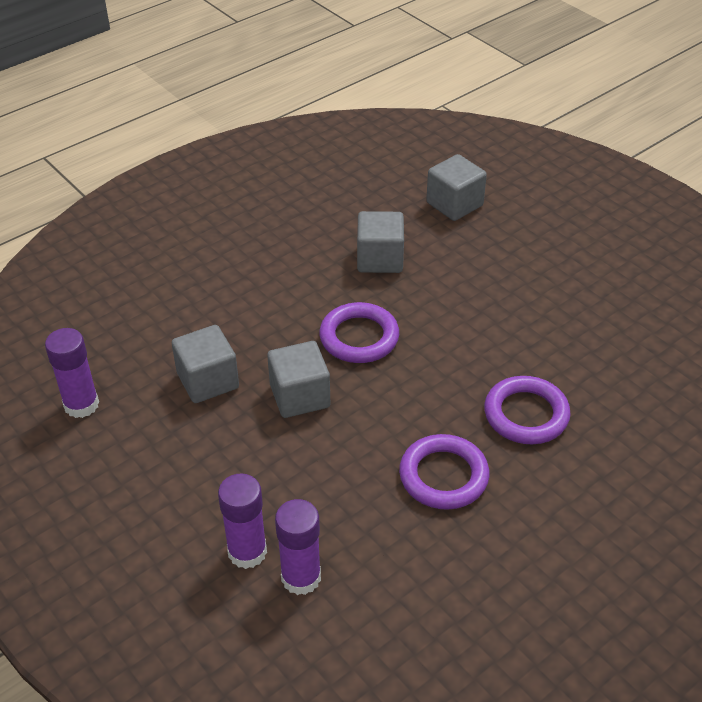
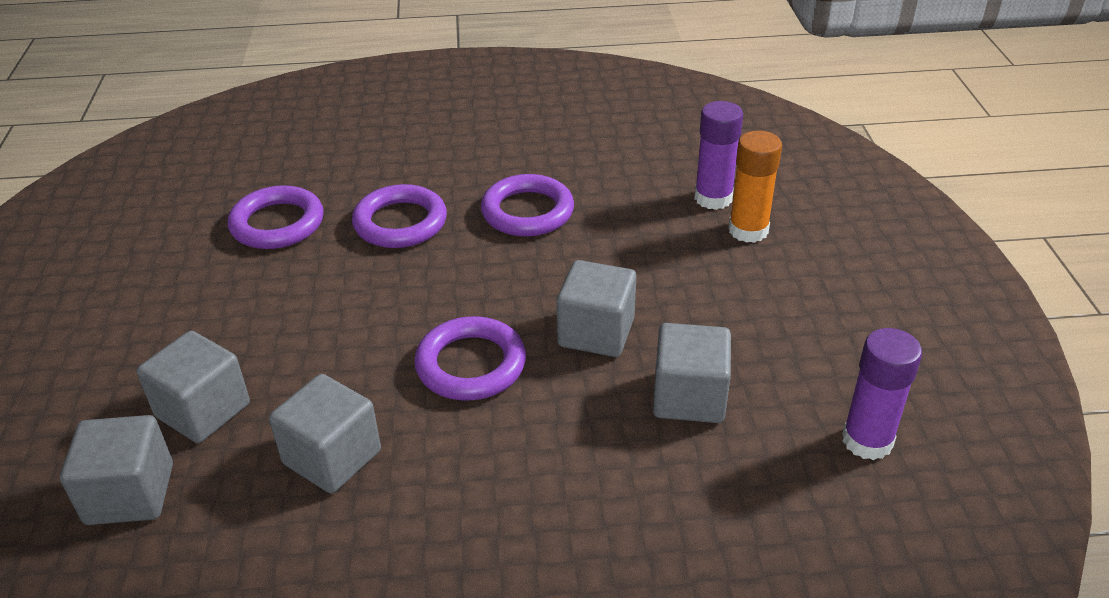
camera: 145 degrees left, 5 degrees down
purple glue stick [218,473,267,569] -> orange glue stick [729,131,782,243]
none -> grey cube [136,331,250,443]
none -> purple ring [228,185,324,249]

